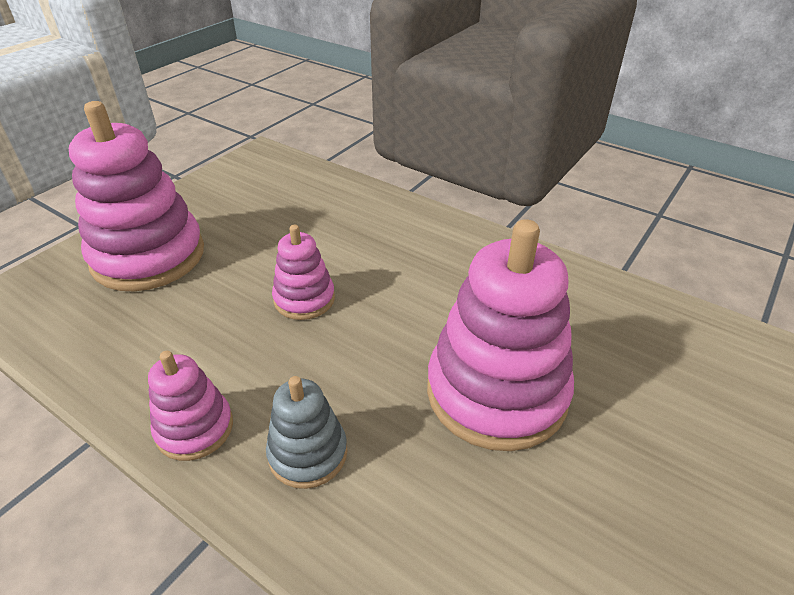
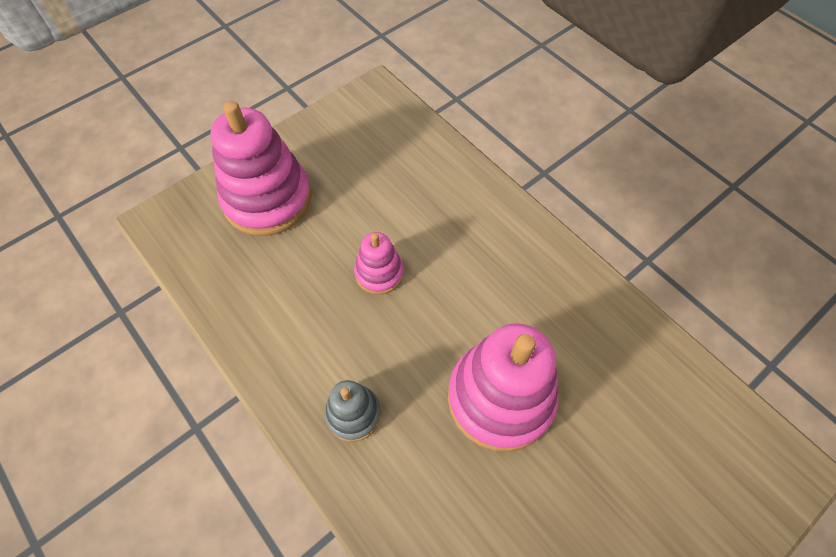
camera: 15 degrees right, 20 degrees up
pink stacking toy [148,351,233,461] -> none

